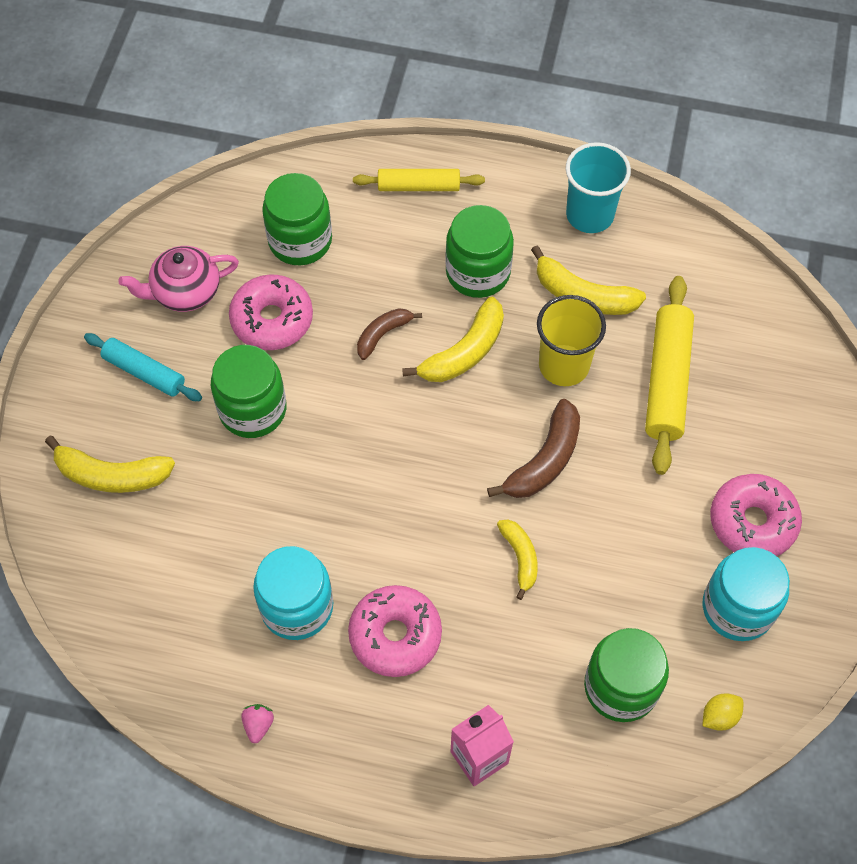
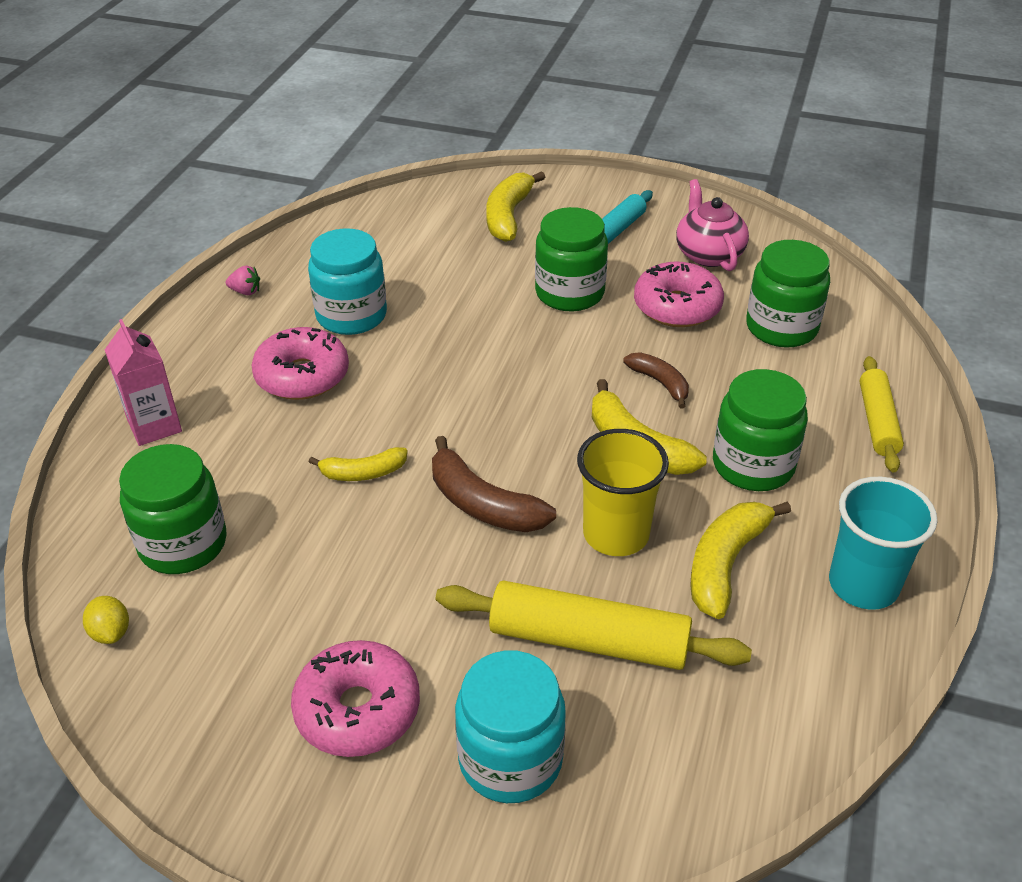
camera: 95 degrees right, 20 degrees down
turquoise jar [703,547,790,641] -> turquoise jar moved to [455,650,566,803]

